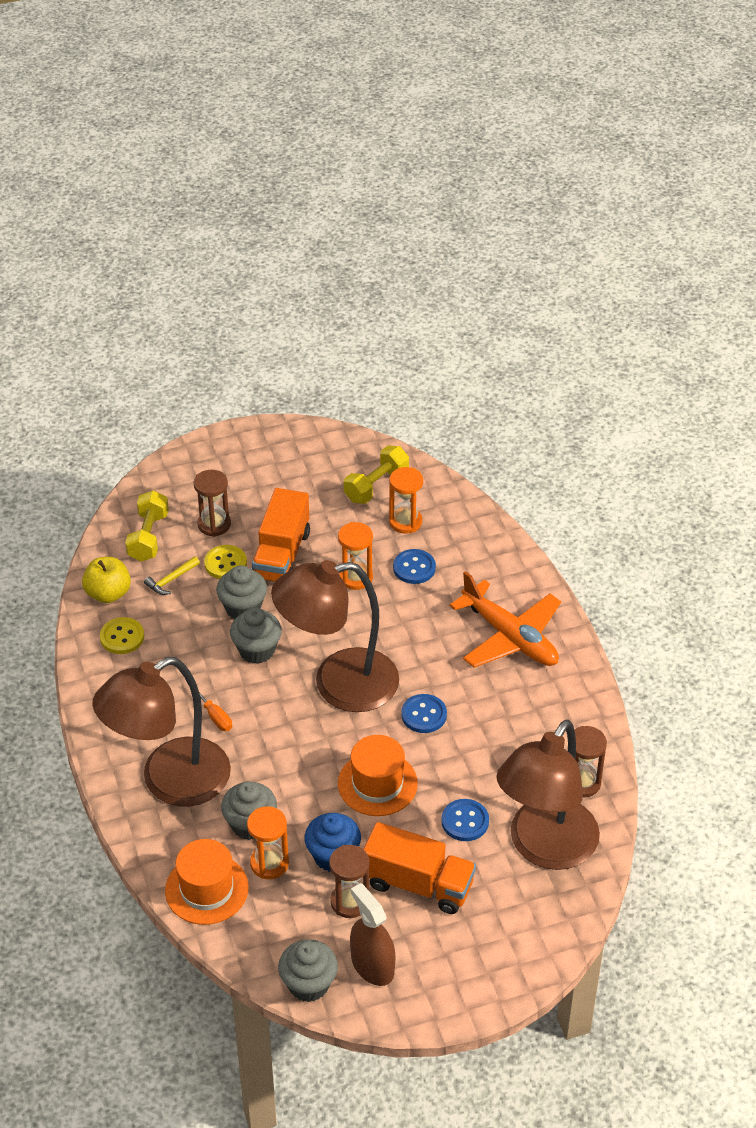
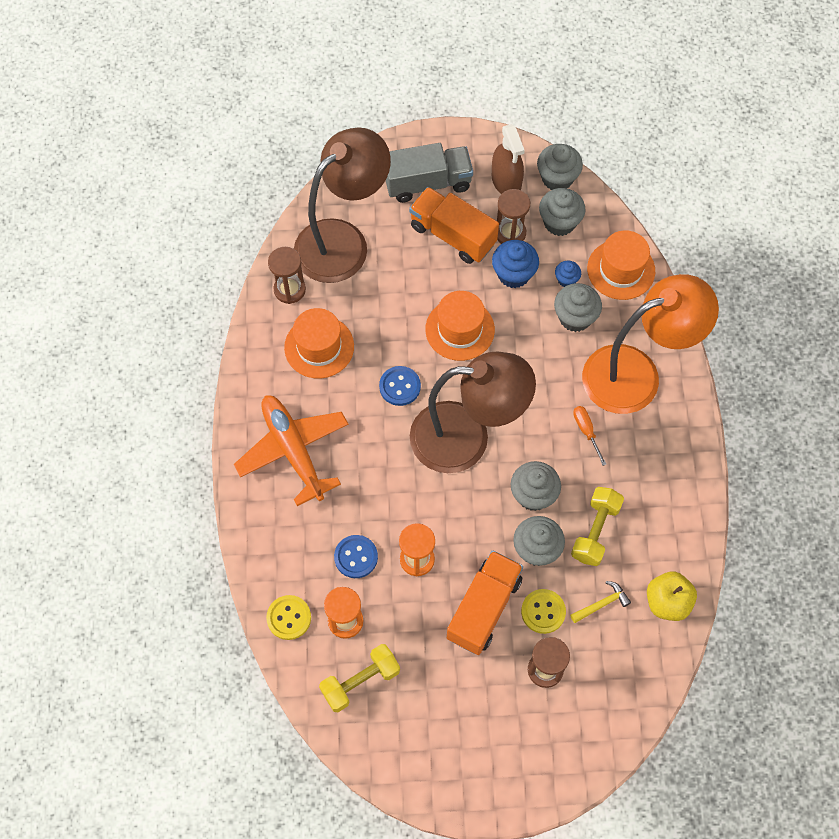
camera: 165 degrees left, 20 degrees up
brown lamp [93,657,231,807] -> orange lamp [582,274,719,414]
yellow button [100,617,144,654] -> yellow button moved to [266,595,311,640]
yellow dumbbell [125,490,169,562] -> yellow dumbbell moved to [571,487,624,566]
orange hourglass [247,807,289,879] -> blue cupcake [555,261,581,287]
blue button [441,799,489,841] -> none
none -> orange hat [284,308,354,378]
none -> grey truck [386,143,473,203]
none -> grey cupcake [539,188,586,236]

